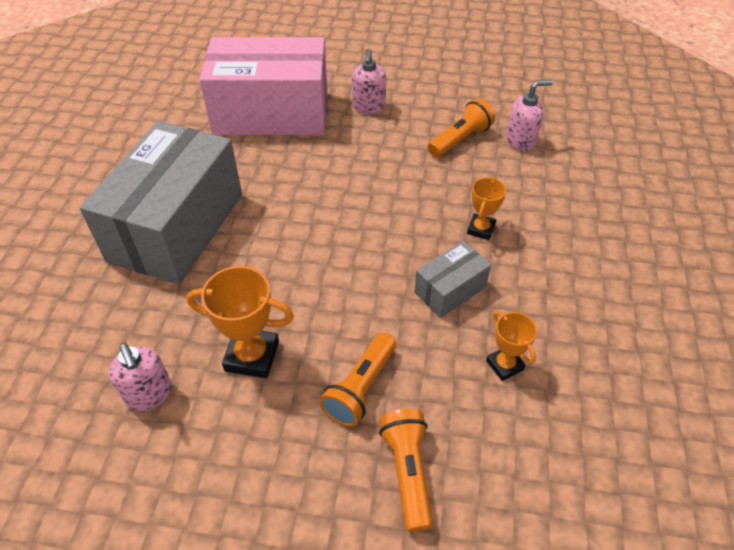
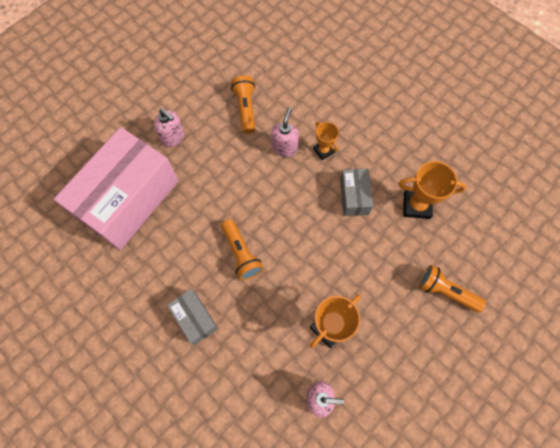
camera: 55 degrees left, 20 degrees up
grey box [80,121,242,284] -> grey box [167,289,218,345], size x0.45
orange flashlight [319,332,396,427] -> orange flashlight moved to [221,219,263,280]
orange trophy [486,311,537,381] -> orange trophy [398,161,466,219], size x1.63
pink soap dispenser [507,80,553,151] -> pink soap dispenser moved to [271,108,299,157]

